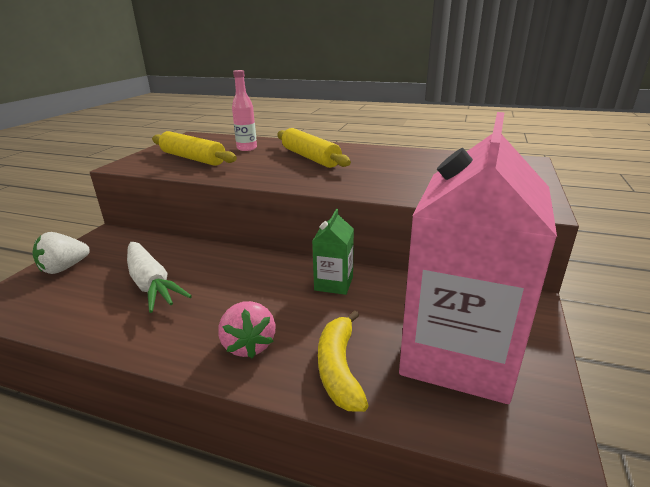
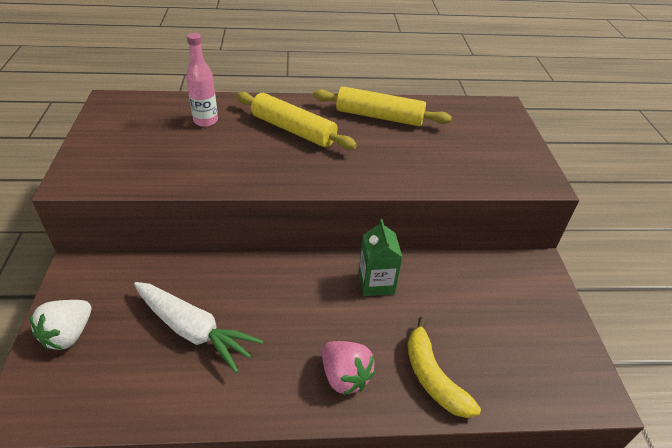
camera: 25 degrees left, 15 degrees up
yellow rolling pin [152,131,237,166] -> yellow rolling pin moved to [313,86,452,126]
pink carton [399,112,557,404] -> none

